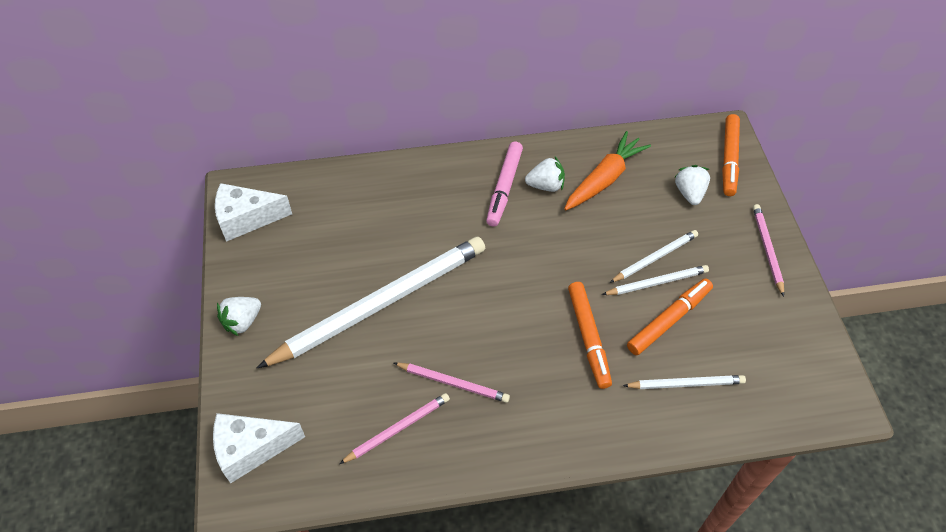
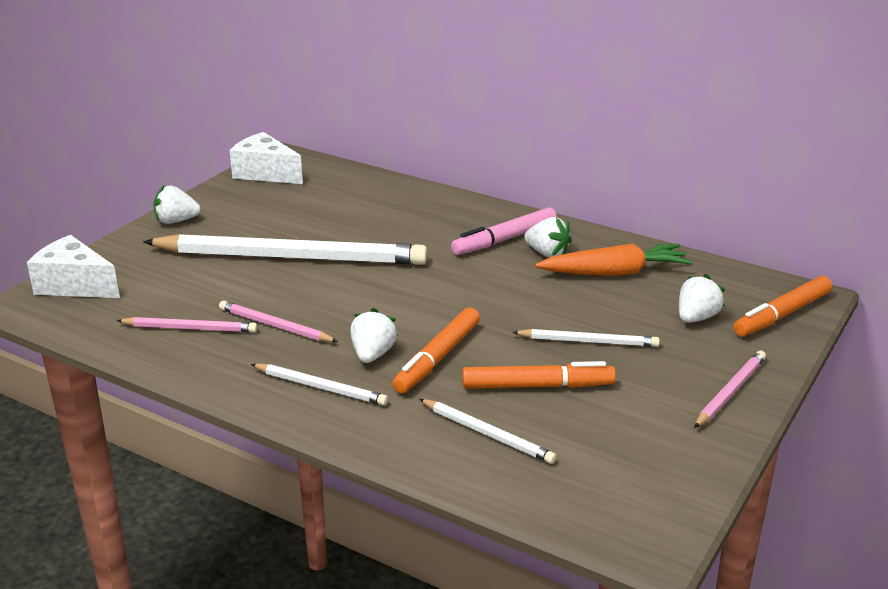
camera: 40 degrees right, 25 degrees down
pink pencil [394,362,510,403] -> pink pencil turned 150 degrees clockwise [219,301,338,342]
white pencil [602,265,709,295] -> white pencil moved to [251,364,388,406]
none -> white strawberry [350,308,398,363]

